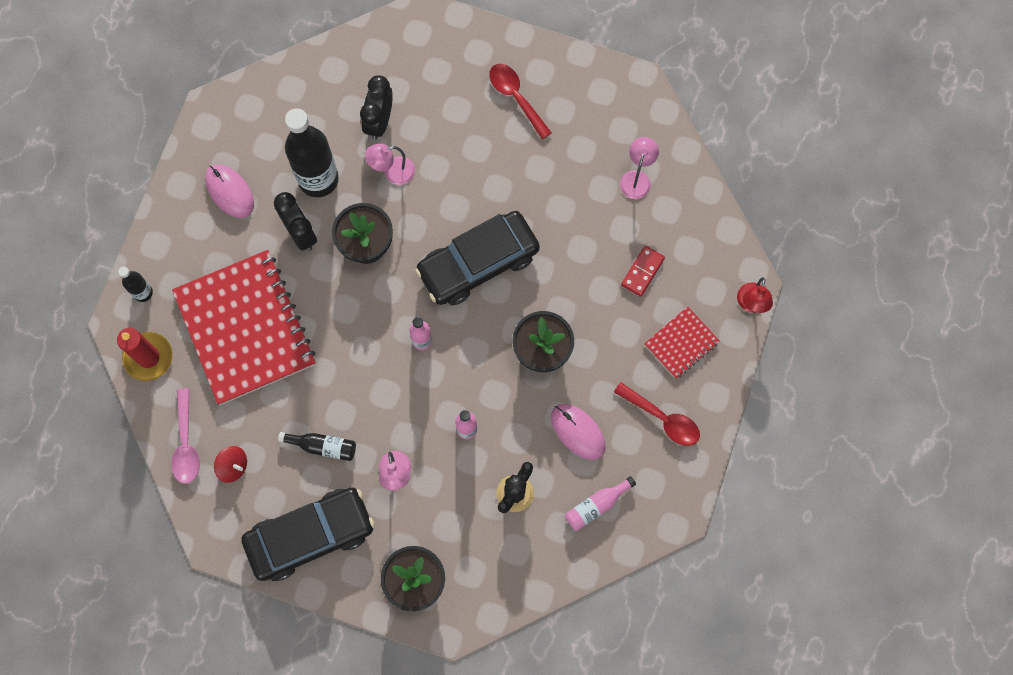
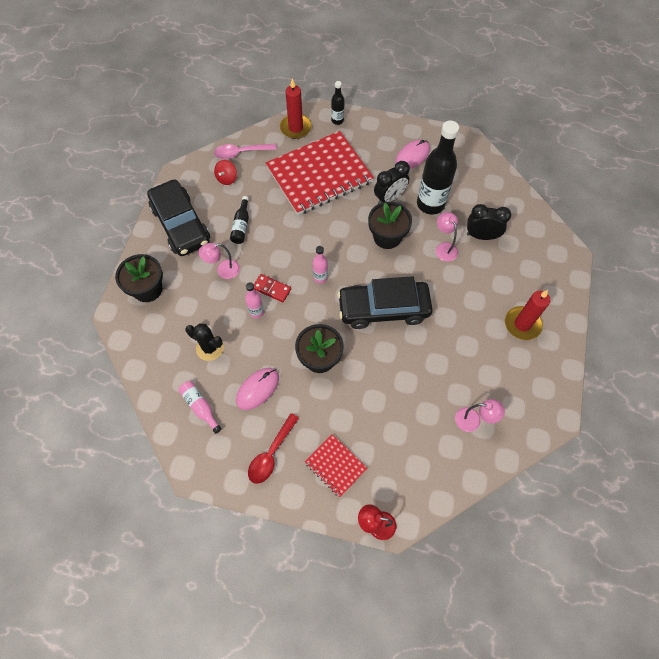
camera: 85 degrees right, 10 degrees down
black car [415,211,540,305] -> black car turned 60 degrees counterclockwise [337,276,433,329]
red spoon [489,64,552,139] -> red candle [505,290,550,340]
red domino [621,246,665,297] -> red domino moved to [254,274,291,302]

